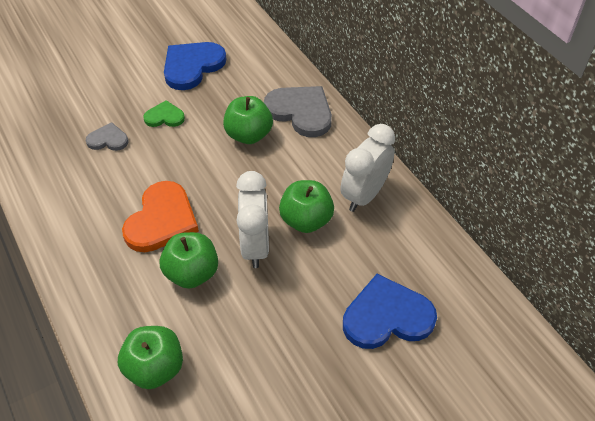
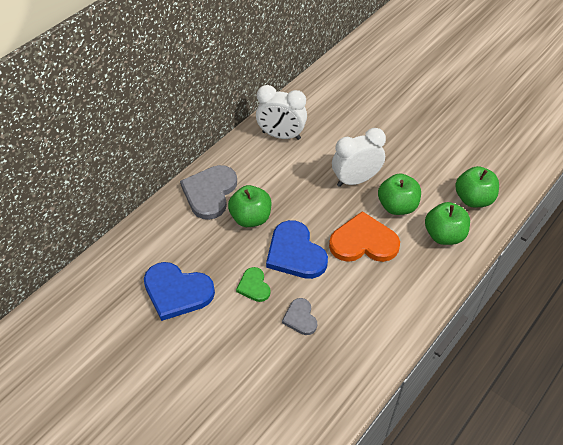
camera: 110 degrees left, 0 degrees up
green apple [279,180,334,233] -> green apple moved to [425,202,470,245]
blue heart [343,274,437,349] -> blue heart moved to [266,220,328,279]

